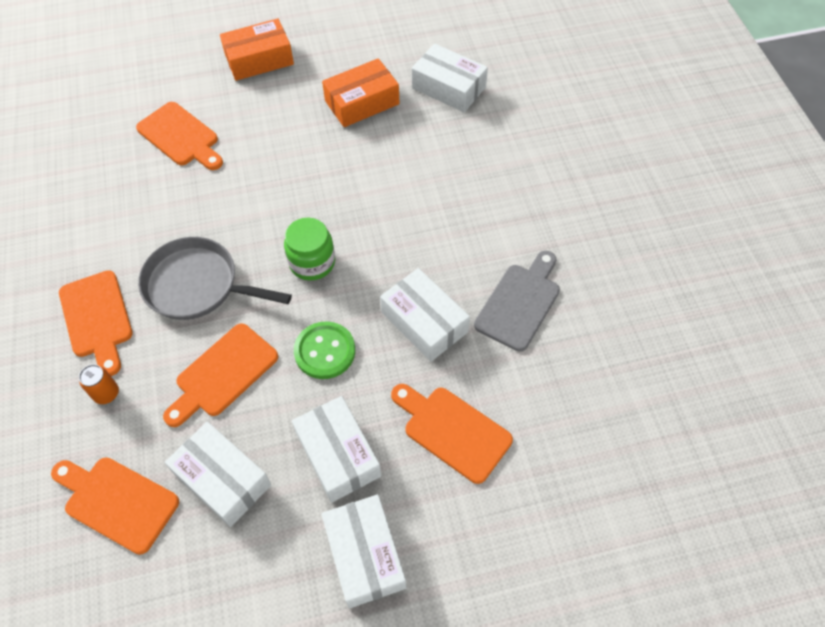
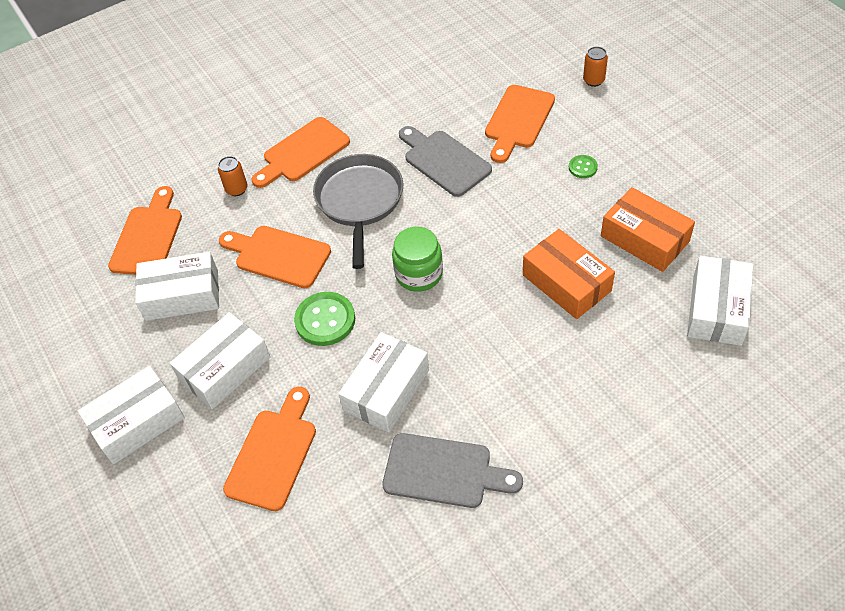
camera: 75 degrees right, 5 degrees down
white box [165,422,271,527] -> white box turned 60 degrees clockwise [135,252,219,321]
orange box [220,18,294,81] -> orange box moved to [523,229,615,319]
none -> grey cutting board [399,126,492,197]
none -> green button [569,155,598,178]
none -> orange can [583,46,608,87]

